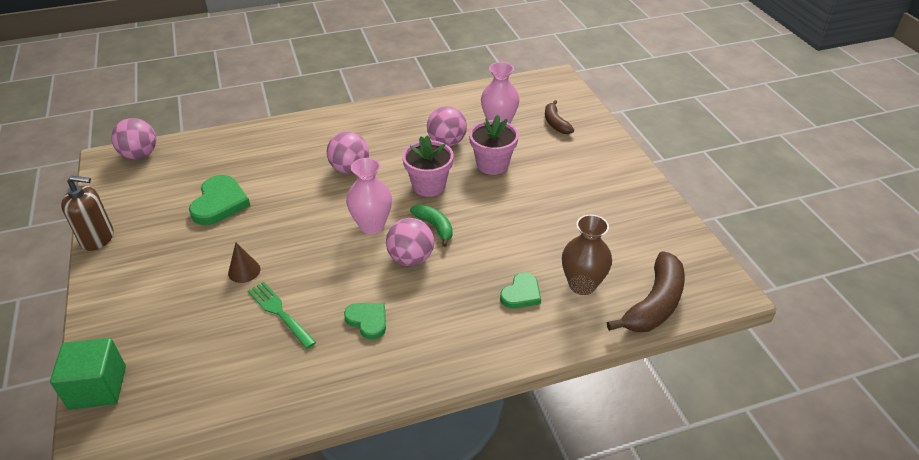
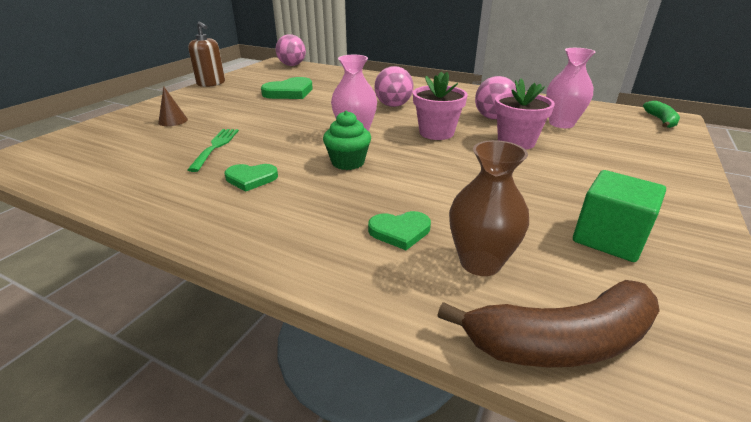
camera: 45 degrees right, 10 degrees down
green cube [50,338,126,409] -> green cube moved to [573,170,666,262]
brown cone [228,242,260,283] -> brown cone moved to [158,86,188,126]
green heart [344,303,386,340] -> green heart turned 90 degrees clockwise [225,164,278,191]
pink ball [386,218,434,266] -> green cupcake [323,111,371,170]
green banana [410,204,453,247] -> green banana moved to [643,101,680,128]
brown banana [545,100,574,134] -> none

